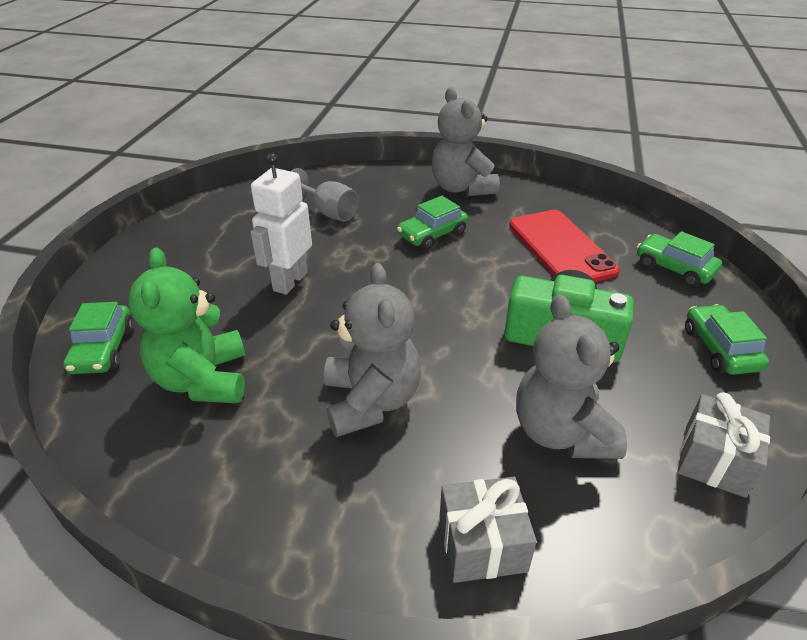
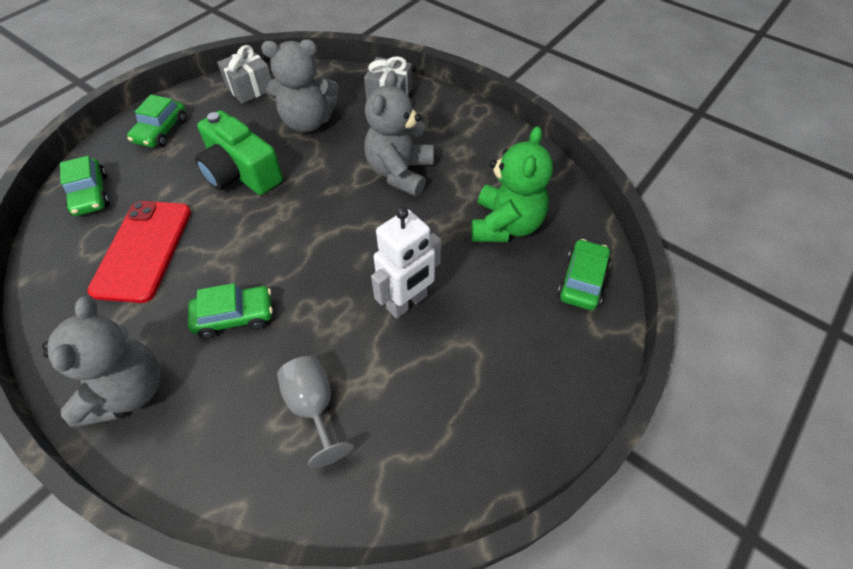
camera: 155 degrees left, 15 degrees up
grey teddy bear [516,294,627,459] -> grey teddy bear turned 75 degrees clockwise [261,39,339,133]

